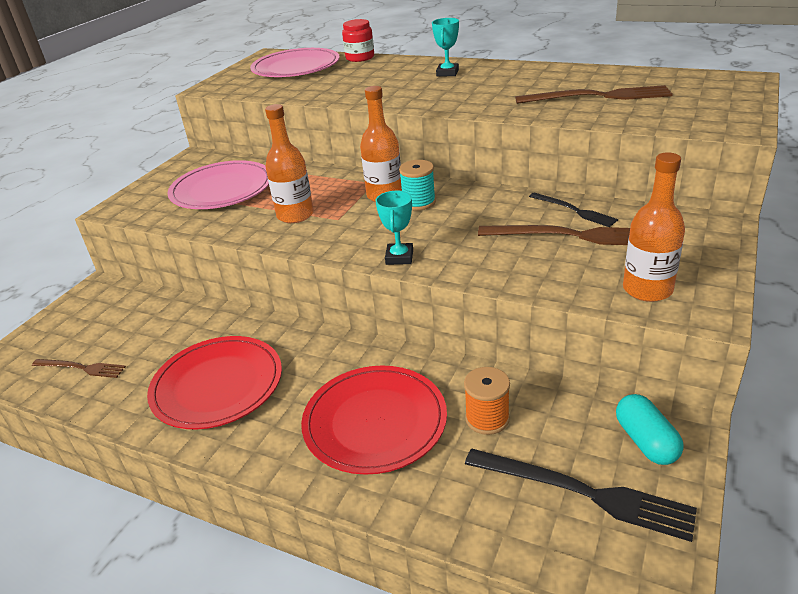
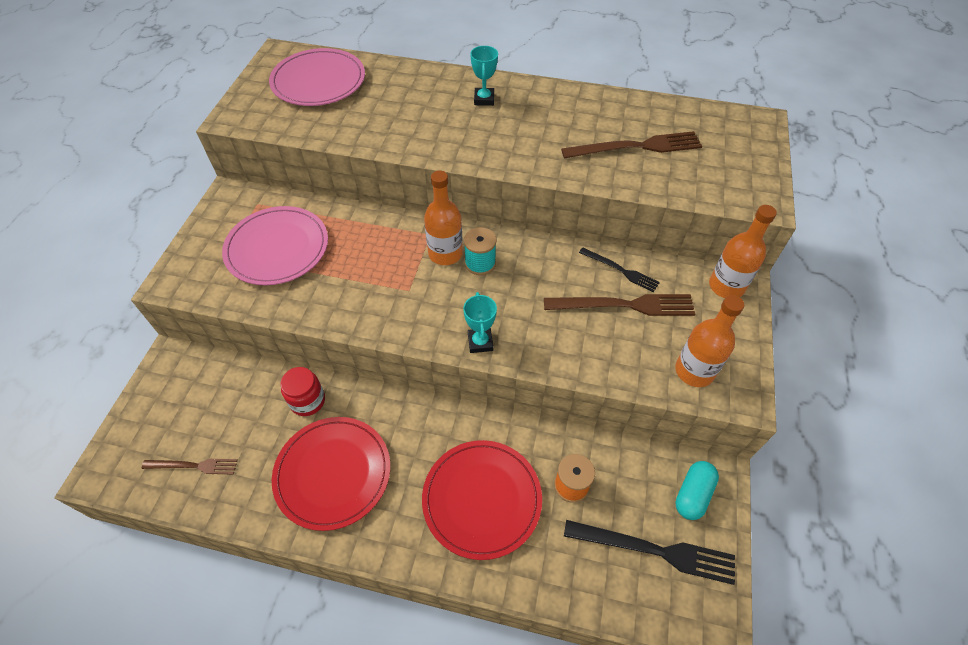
camera: 15 degrees left, 20 degrees up
orange bottle [265,104,314,223] -> orange bottle moved to [709,205,777,298]
red jar [342,19,374,62] -> red jar moved to [281,367,325,416]
turquoise capsule [616,394,684,465] -> turquoise capsule turned 60 degrees clockwise [675,461,719,520]

